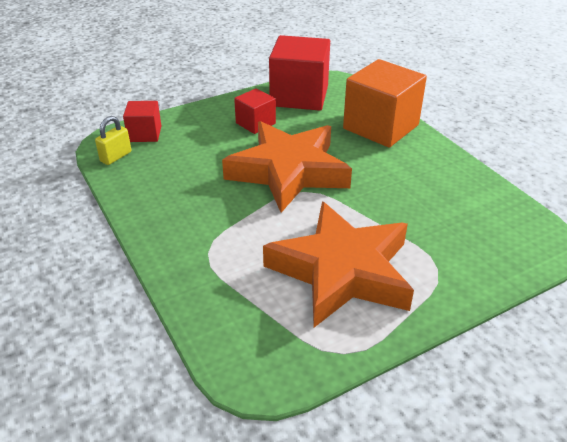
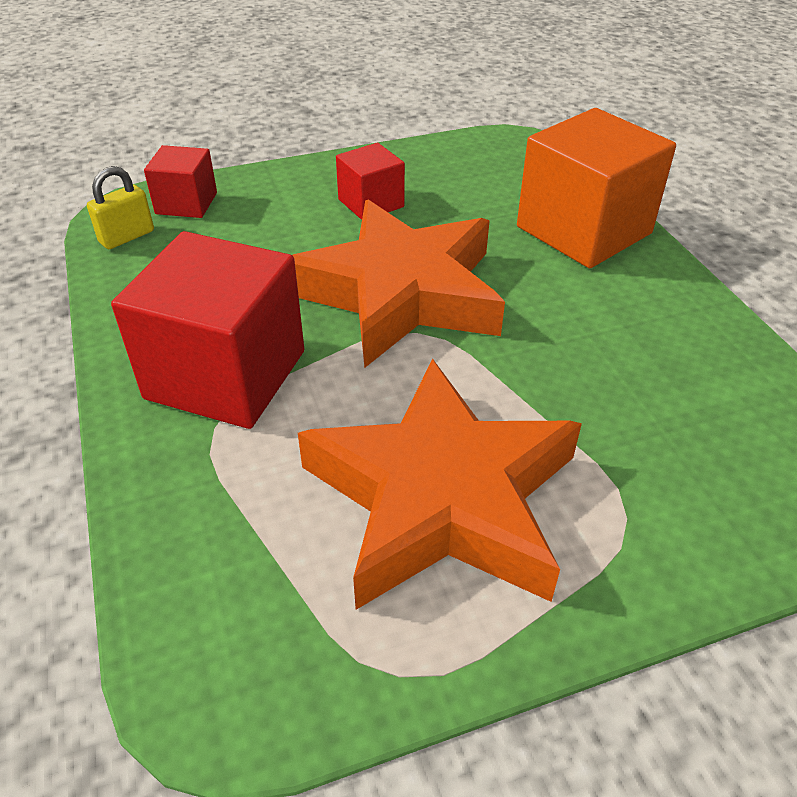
camera: 10 degrees right, 5 degrees up
red cube [269,35,330,111] -> red cube moved to [111,231,304,429]

